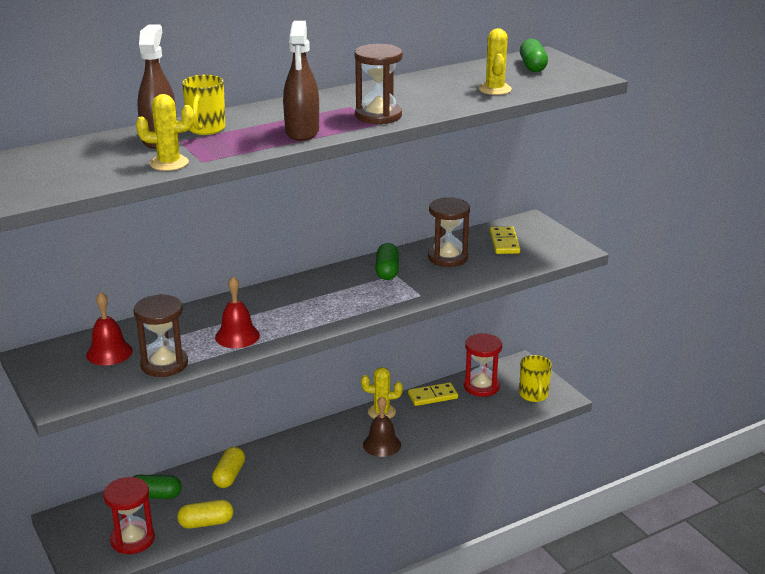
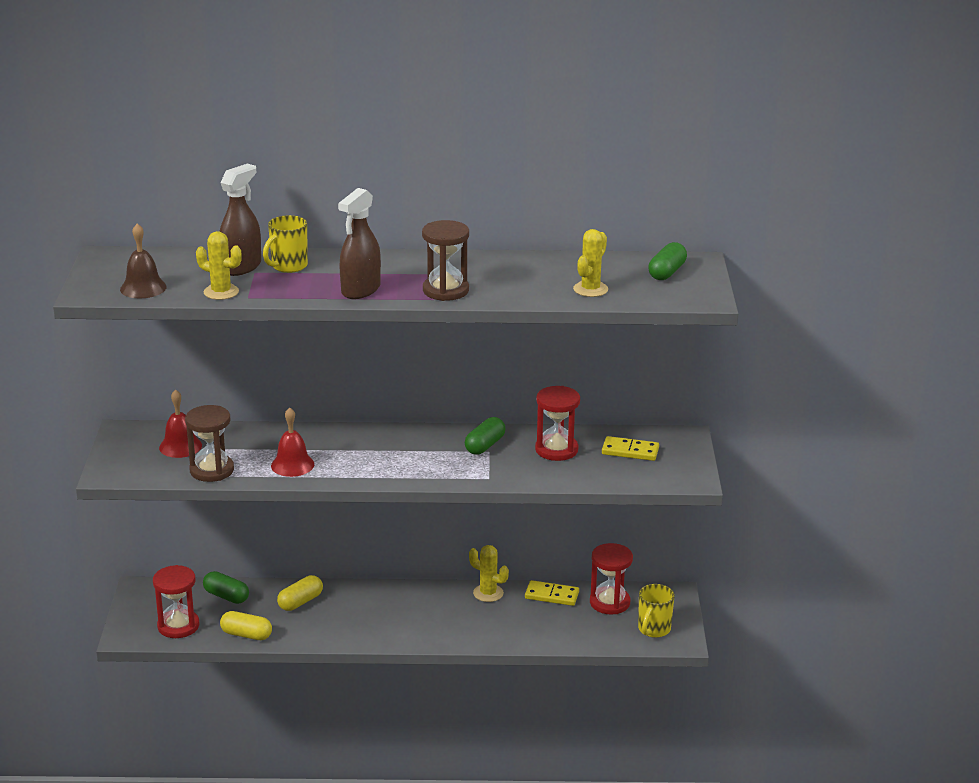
camera: 30 degrees right, 0 degrees up
brown bell [363,396,401,457] -> brown bell moved to [120,223,167,298]
brown hourglass [428,197,470,267] -> red hourglass [535,386,580,461]
yellow domino [490,227,520,254] -> yellow domino turned 75 degrees clockwise [602,436,659,461]

